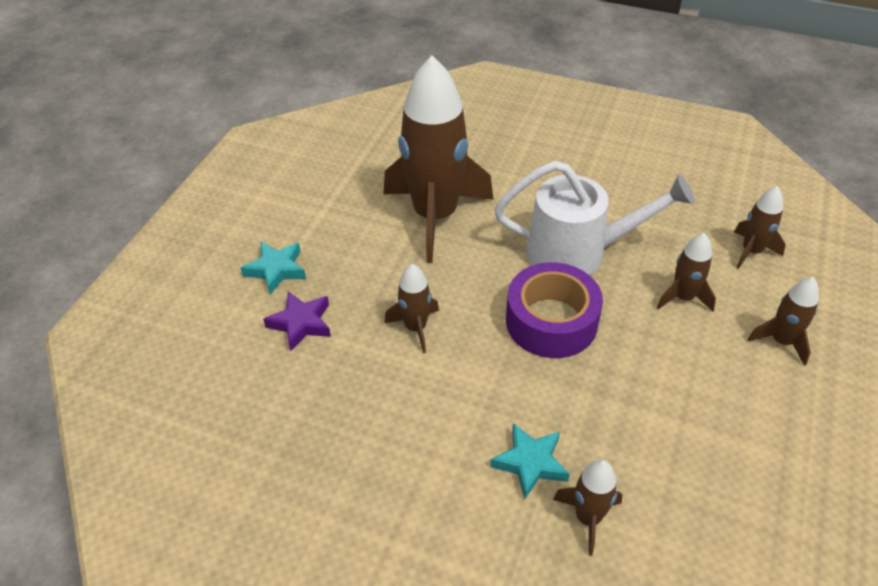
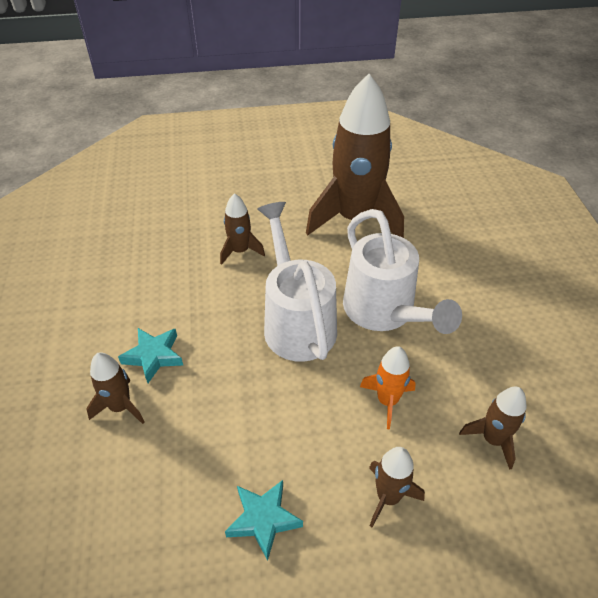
camera: 60 degrees right, 0 degrees up
turquoise star [241,242,306,295] -> turquoise star moved to [225,480,303,561]
purple star [263,291,331,351] -> none
purple tape [506,262,603,358] -> white watering can [257,202,337,362]
brown rocket [657,233,716,311] -> orange rocket [360,346,416,429]

